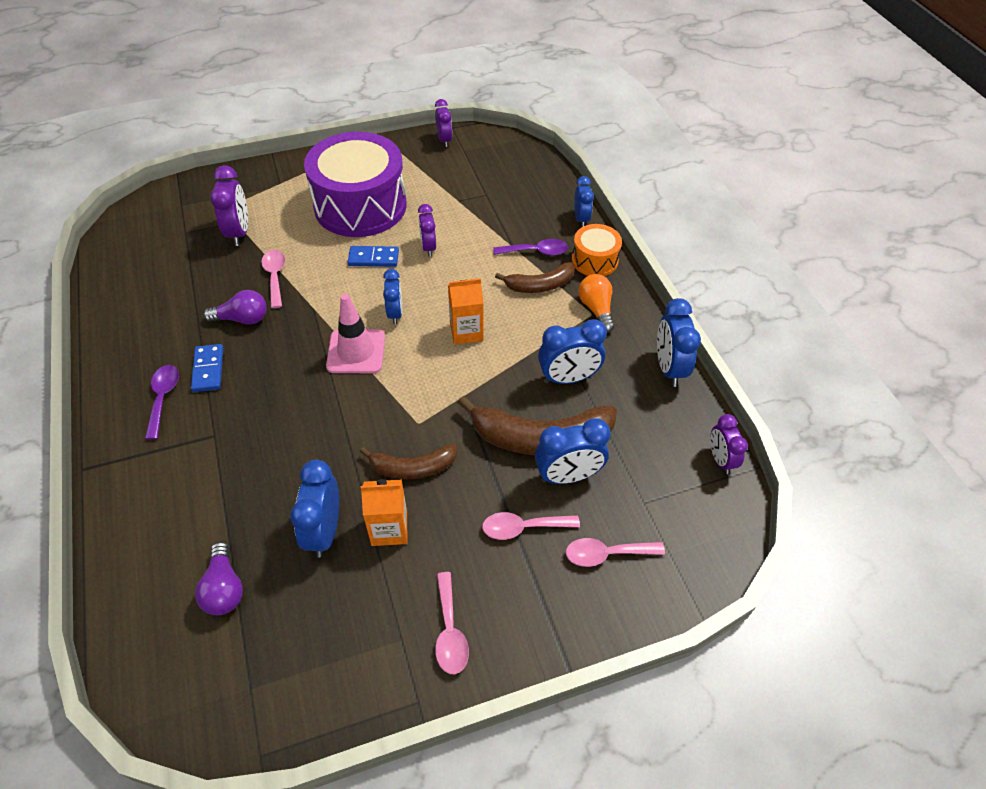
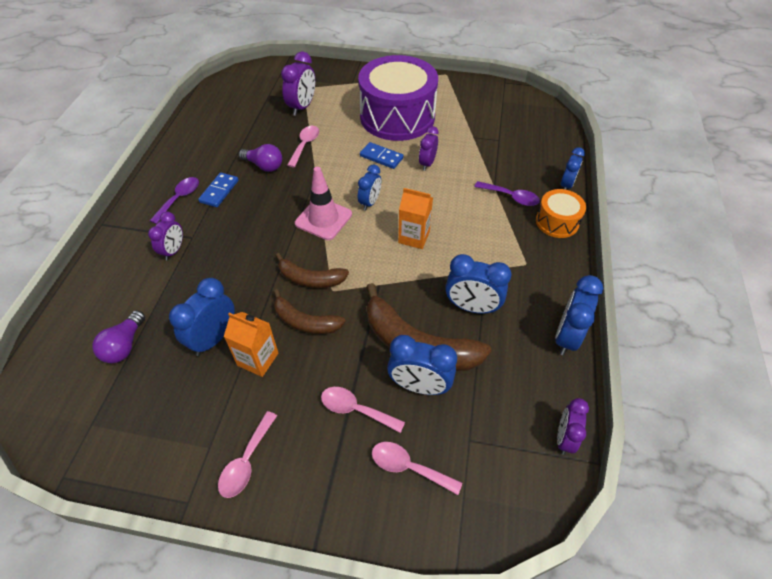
camera: 30 degrees right, 0 degrees up
purple clock [435,99,452,147] -> purple clock moved to [148,212,183,261]
brown banana [495,262,575,293] -> brown banana moved to [276,253,349,288]
orange light bulb [579,274,614,333] -> none

